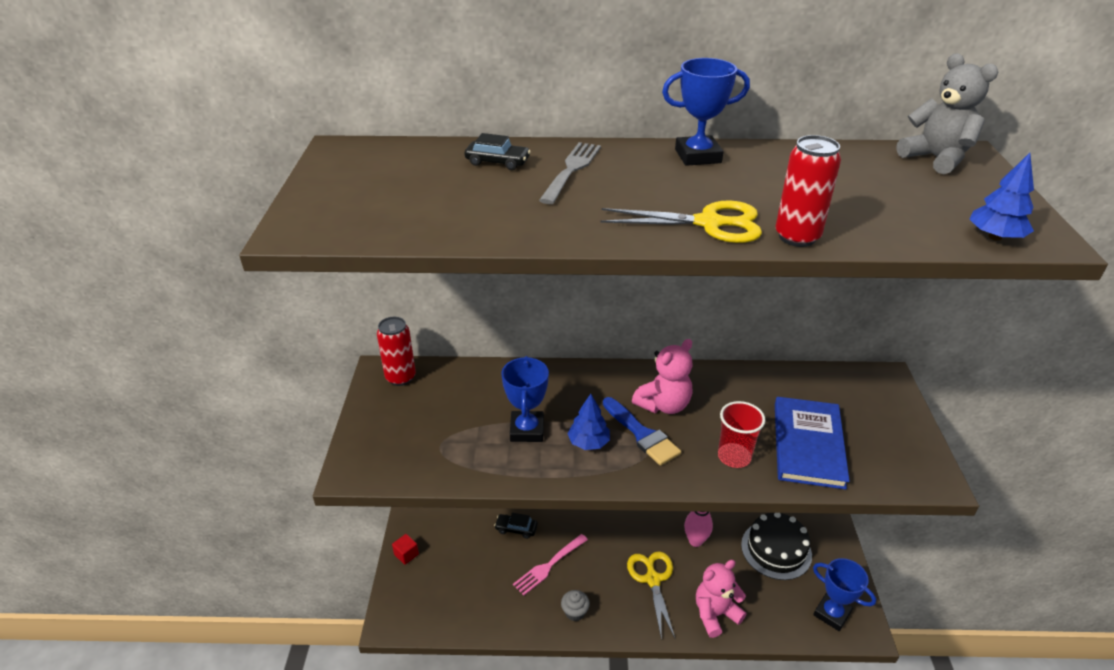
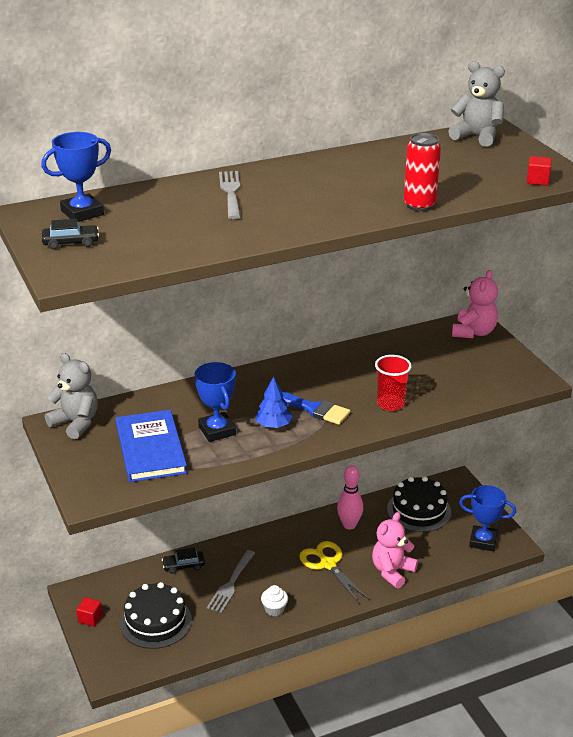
camera: 25 degrees left, 5 degrees down
red can [377,317,416,386] -> grey teddy bear [45,353,98,439]
black car [464,133,531,170] -> black car moved to [42,219,99,249]
pink fork [513,534,588,596] -> grey fork [207,550,255,613]
grey cupcake [561,590,590,621] -> white cupcake [261,585,288,616]
yellow scissors [601,201,762,243] -> none
pink teddy bear [632,339,693,414] -> pink teddy bear moved to [452,270,498,338]
blue trophy [662,58,750,166] -> blue trophy moved to [41,132,111,222]
blue book [775,397,850,490] -> blue book moved to [116,410,187,482]
blue tree [969,153,1034,241] -> red cube [527,156,552,186]
none -> black cake [120,582,192,649]

